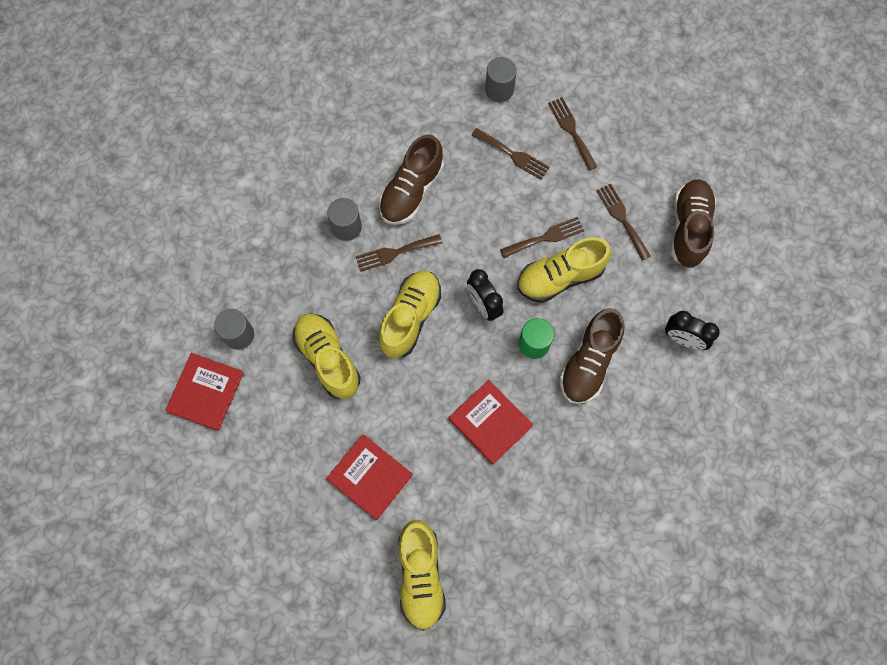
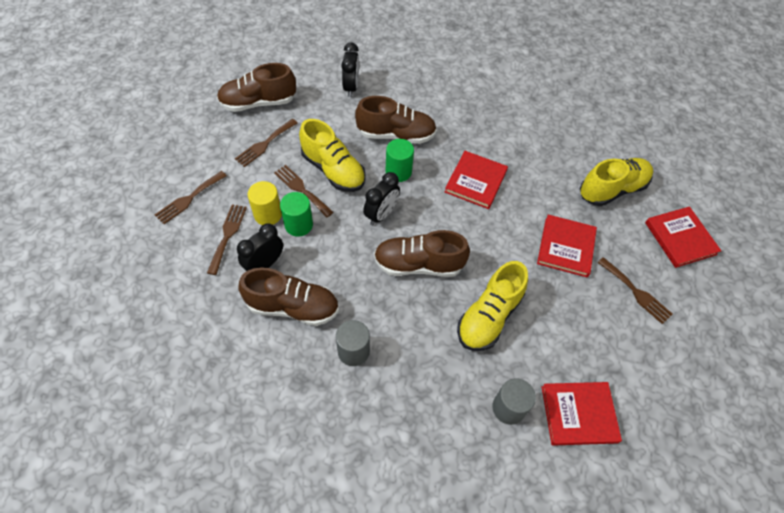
camera: 115 degrees left, 15 degrees down
brown fork [355,234,442,272] -> brown fork moved to [597,257,672,324]
yellow shoe [378,270,441,358] -> brown shoe [374,230,470,277]
grey cylinder [485,57,517,102] -> none
none -> black clock [237,223,283,271]
none -> yellow cylinder [247,181,282,225]
none -> green cylinder [280,192,313,237]
none -> red book [645,206,721,268]

